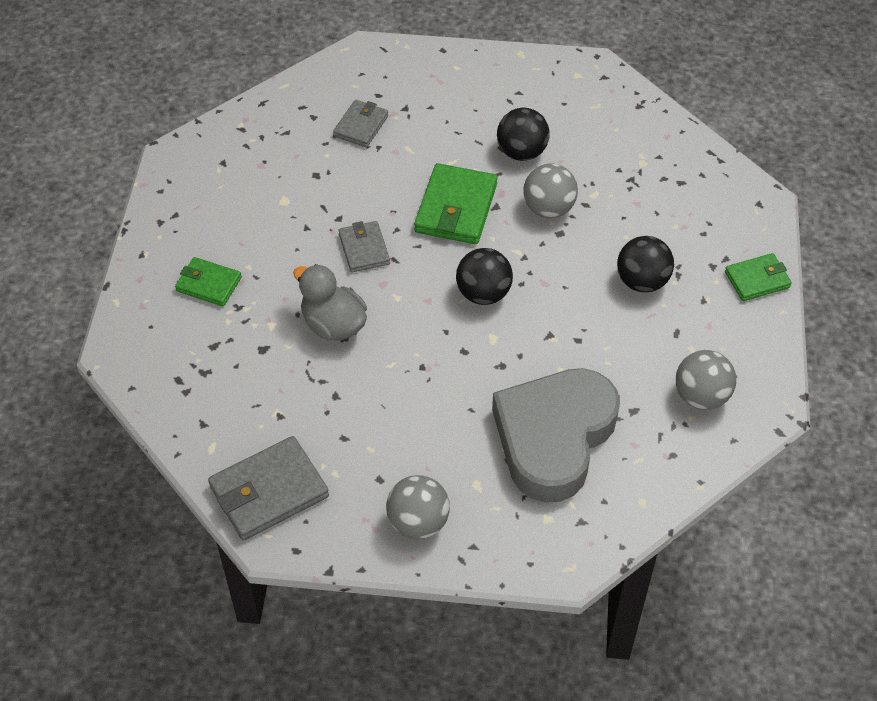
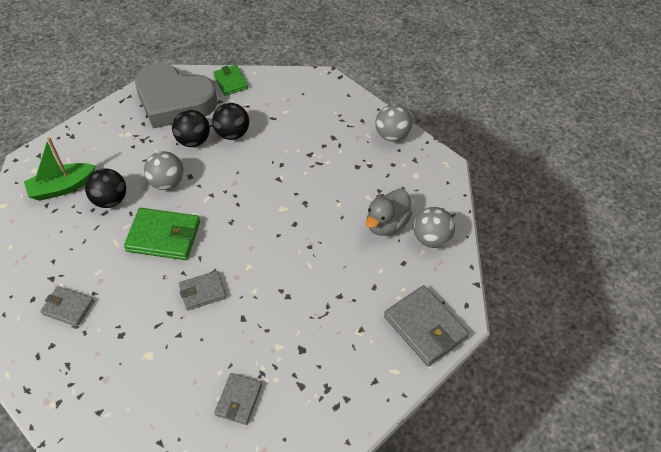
camera: 95 degrees left, 0 degrees up
green wallet [175,257,242,306] -> grey wallet [214,373,262,425]
grey duck [293,264,367,341] -> grey duck moved to [366,189,412,236]
black ball [456,248,513,305] -> black ball moved to [172,110,210,147]
grey heart [492,368,620,503] -> grey heart moved to [135,63,217,129]
grey ball [676,350,736,410] -> grey ball moved to [375,104,412,142]
none -> green boat [24,137,95,201]

